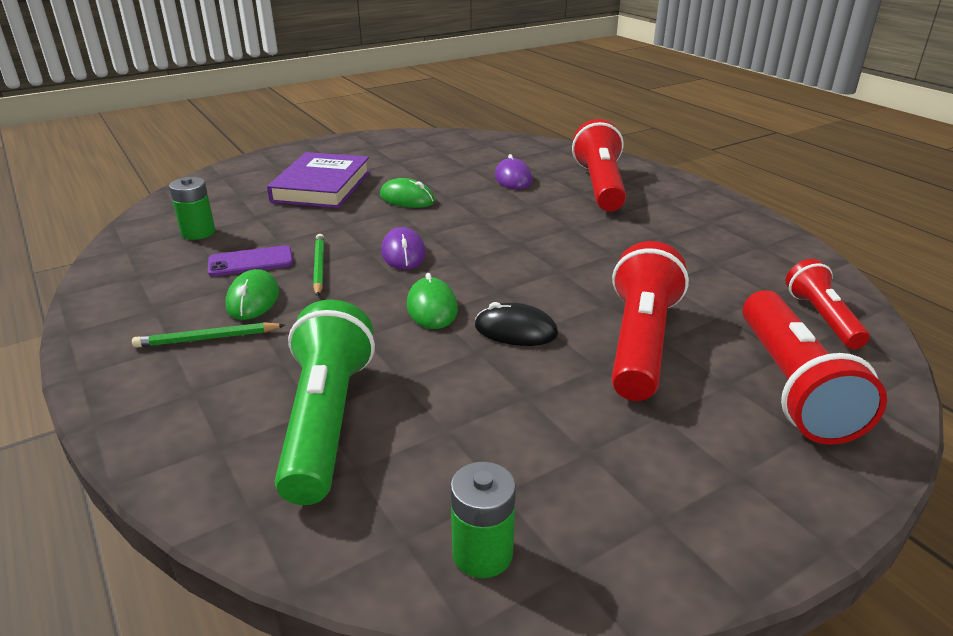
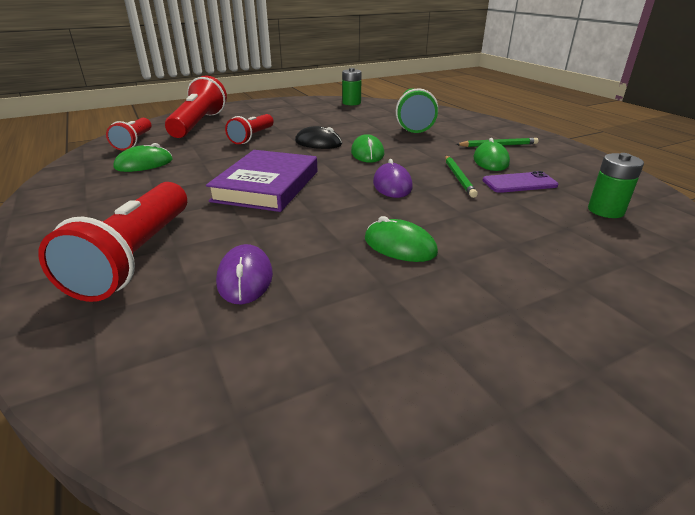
camera: 175 degrees left, 0 degrees up
purple book [267,152,370,208] -> purple book moved to [206,150,317,212]
red flashlight [611,241,689,401] -> red flashlight [225,114,274,144], size x0.61
none -> green mouse [113,143,172,172]

